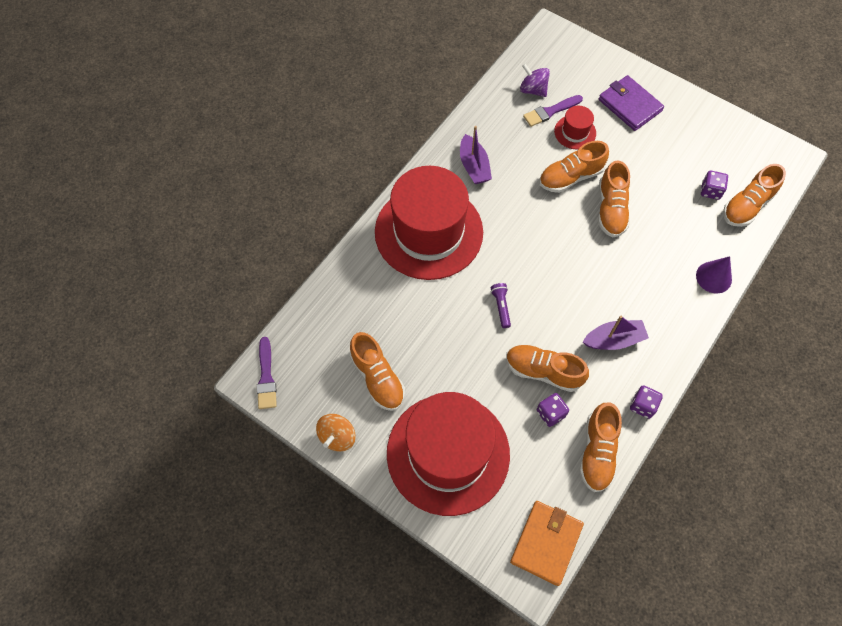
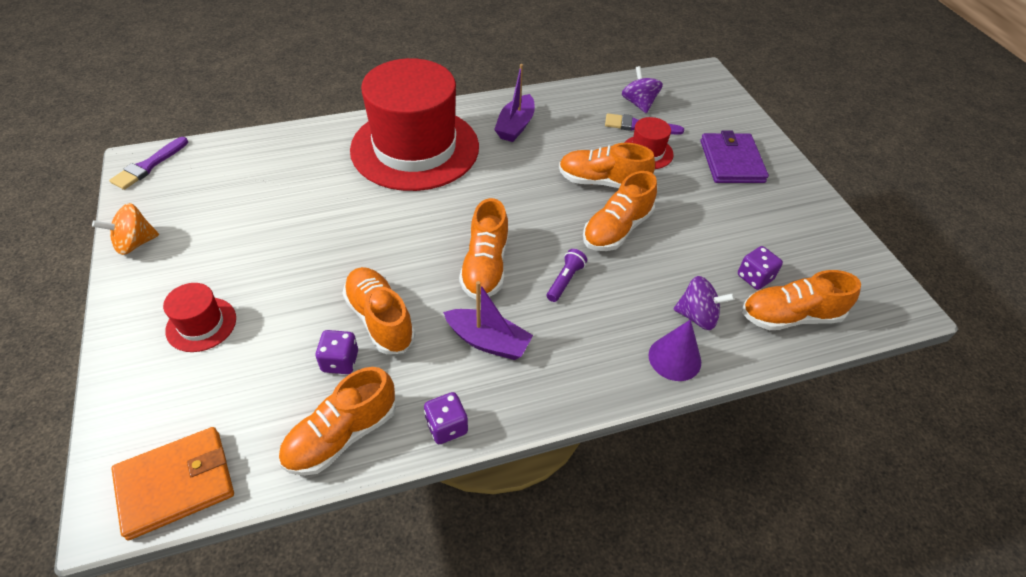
camera: 35 degrees right, 15 degrees down
orange shoe [350,332,405,411] -> orange shoe moved to [459,198,509,300]
red hat [387,392,510,516] -> red hat [163,283,236,352], size x0.41
purple flashlight [490,283,511,328] -> purple flashlight moved to [547,249,587,302]
none -> purple spinning top [674,276,735,330]

